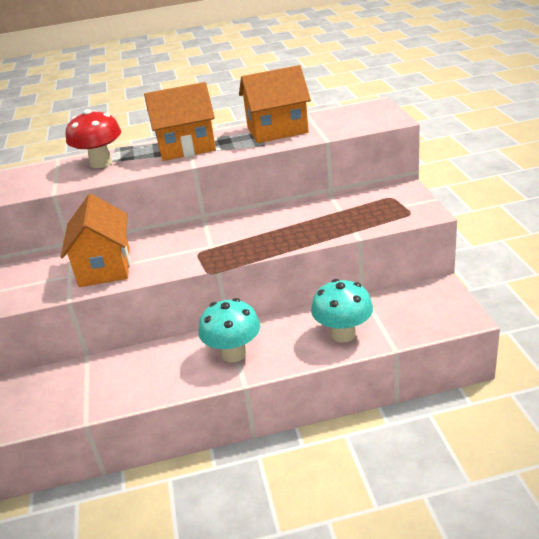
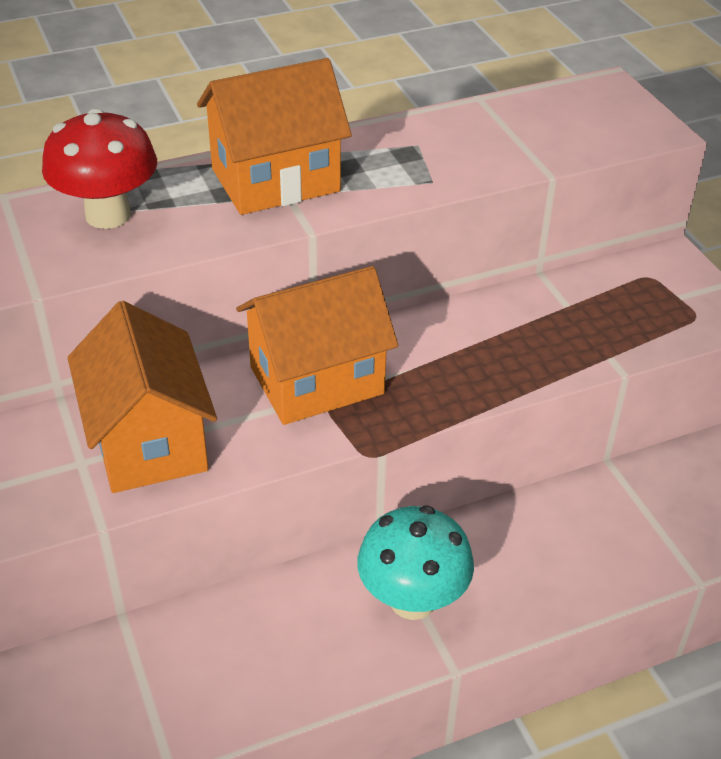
camera: 15 degrees left, 10 degrees up
orange house [239,65,311,143] -> orange house moved to [236,266,398,425]
turquoise mushroom [311,279,373,343] -> none

